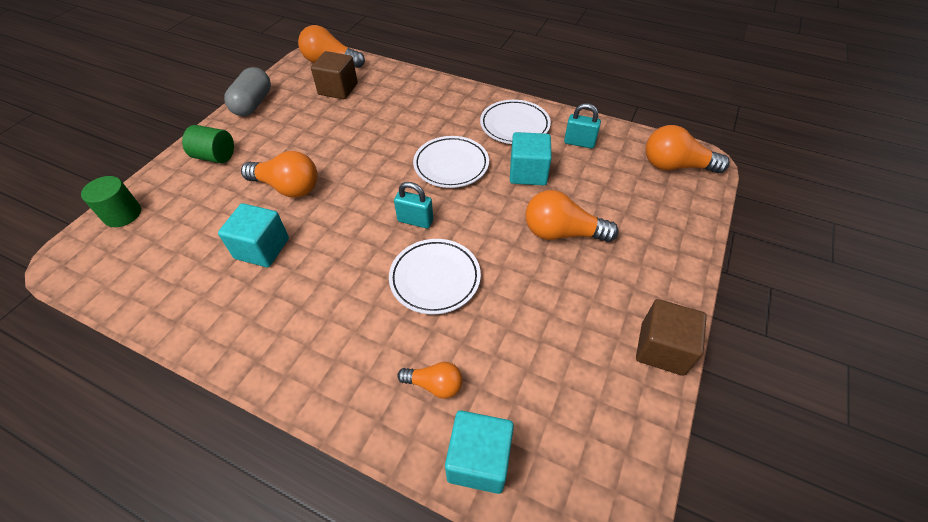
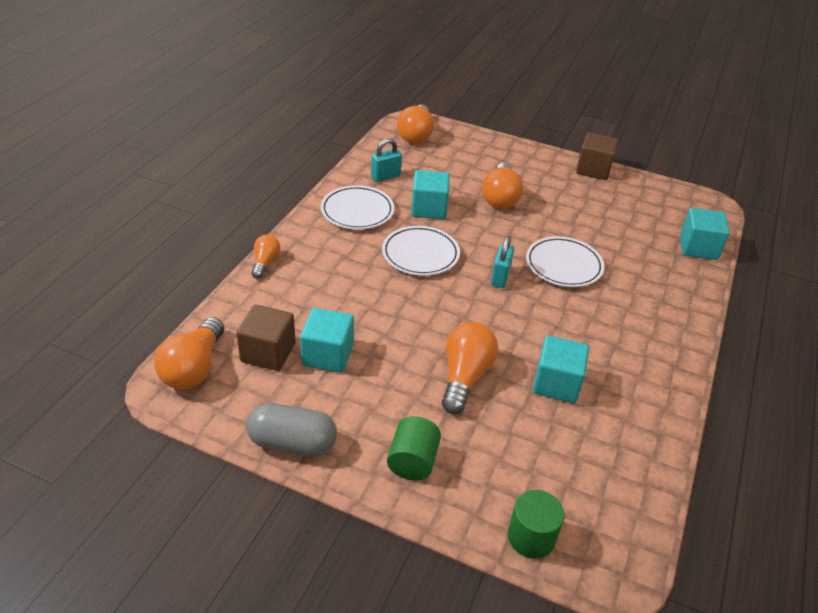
camera: 95 degrees left, 10 degrees down
orange light bulb [397,362,463,399] -> orange light bulb moved to [251,235,281,279]
turquoise padlock [564,103,601,148] -> turquoise padlock turned 45 degrees clockwise [371,138,402,182]
none -> turquoise cube [300,308,354,373]

